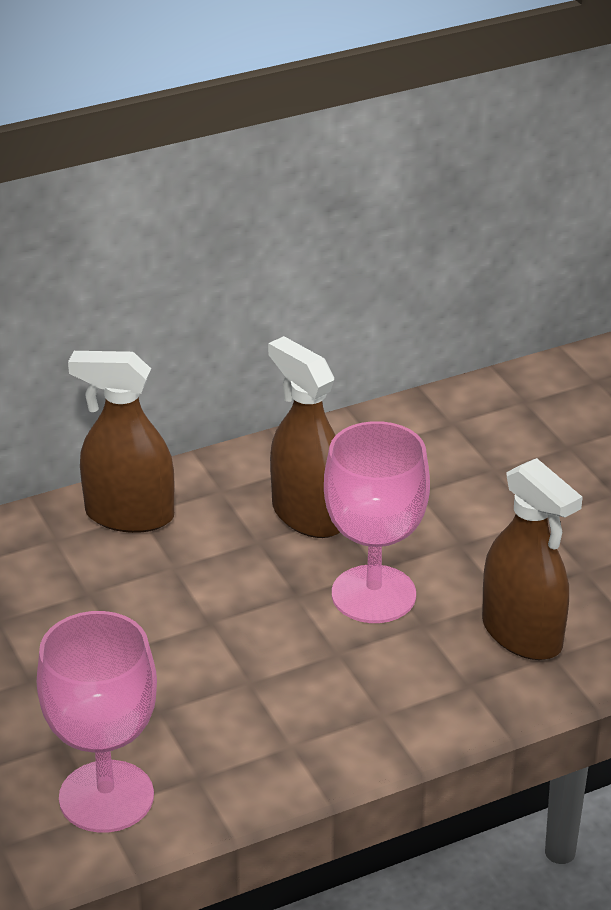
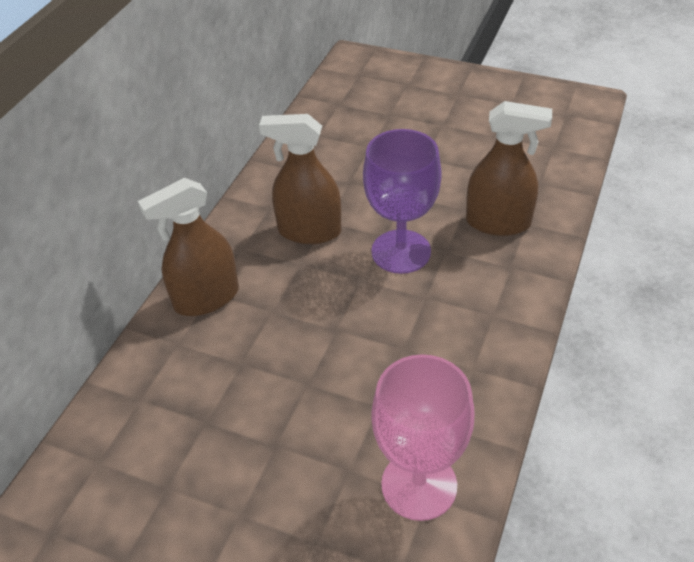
camera: 40 degrees left, 10 degrees up
pink goblet [324,421,430,623] -> purple goblet [363,129,442,274]

